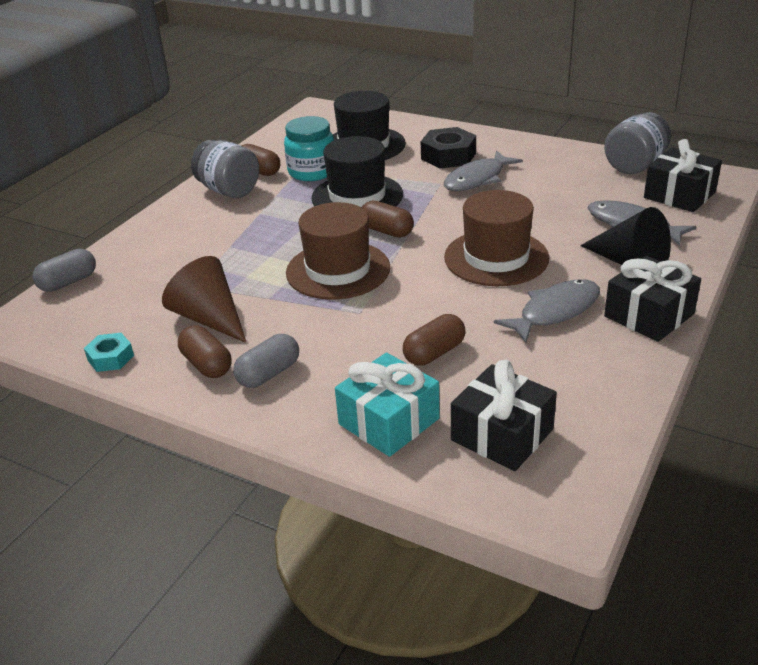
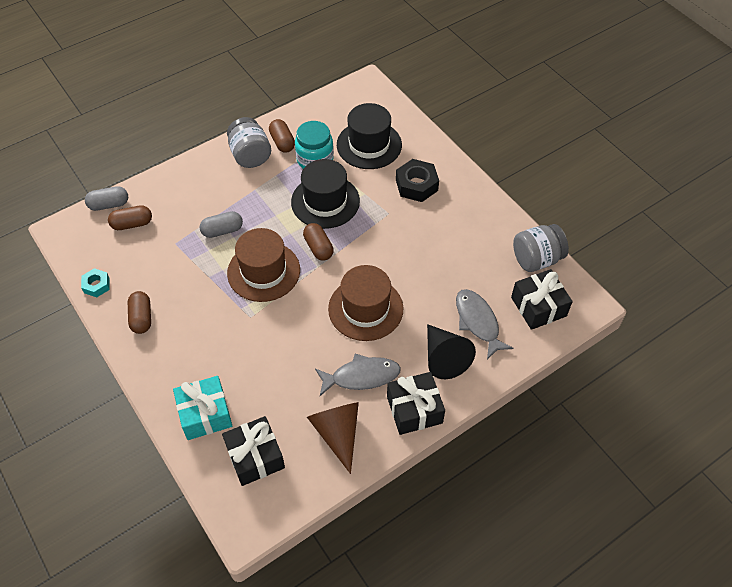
camera: 25 degrees right, 20 degrees up
brown cone [162,256,247,343] -> brown cone moved to [307,402,359,474]
grey capsule [233,334,299,388] -> grey capsule moved to [200,211,243,238]
brown capsule [403,314,465,366] -> brown capsule moved to [108,205,152,230]
grey fish [444,150,523,191] -> none

